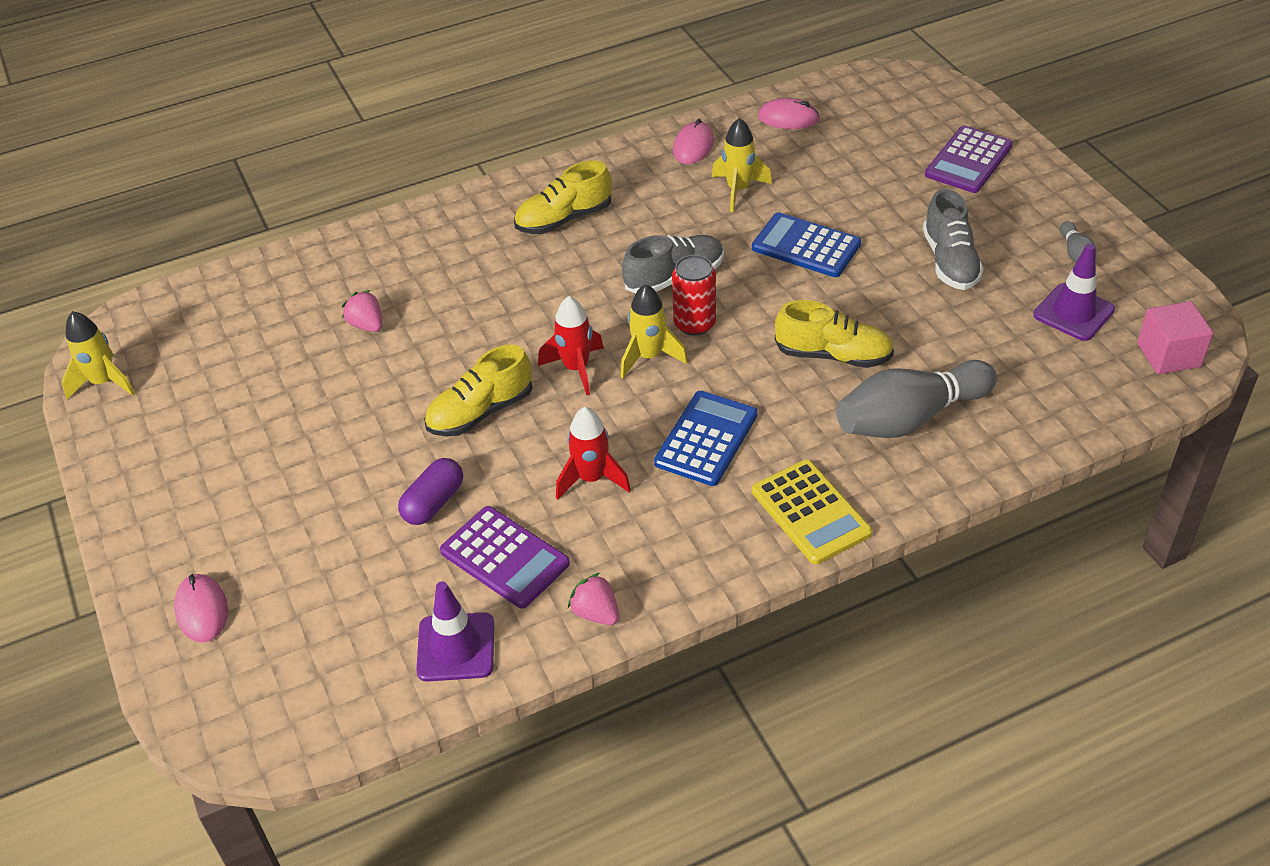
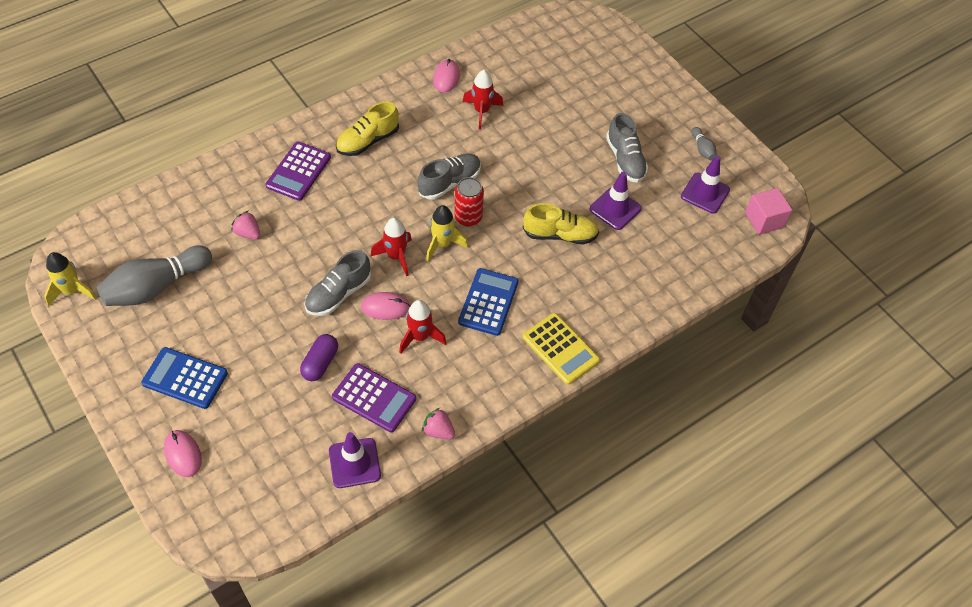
camera: 15 degrees left, 10 degrees up
yellow shoe [424,344,532,437] -> grey shoe [305,250,371,316]
yellow rocket [712,118,772,212] -> red rocket [463,70,503,129]
blue calculator [752,212,861,277] -> blue calculator moved to [141,347,228,409]
pink mouse [758,98,820,129] -> pink mouse moved to [361,292,410,320]
grey bowling pin [836,360,997,438] -> grey bowling pin moved to [97,245,212,306]
purple calculator [925,125,1013,193] -> purple calculator moved to [266,142,331,201]
none -> purple traffic cone [590,171,642,230]

